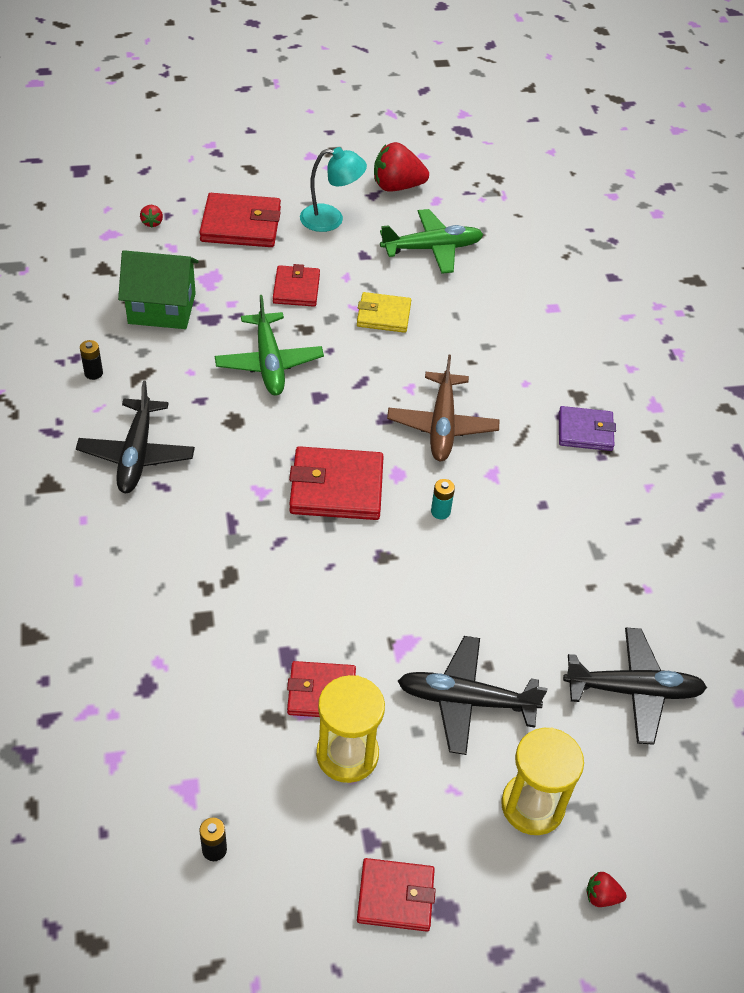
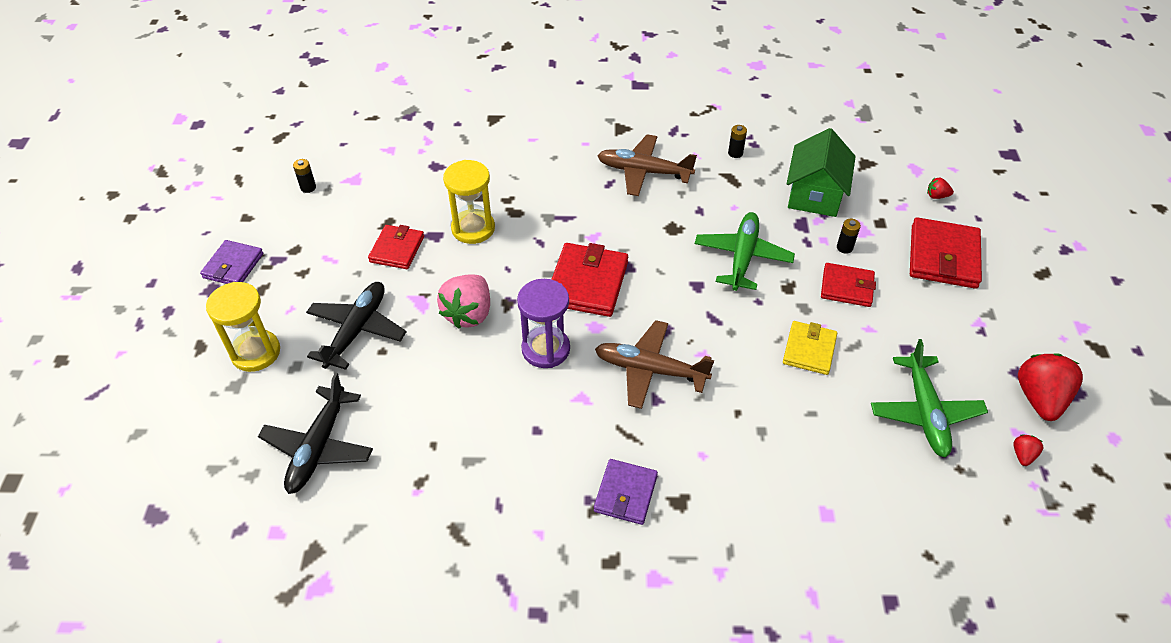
camera: 105 degrees right, 0 degrees up
black plane [76,381,195,493] -> brown plane [597,134,697,196]
green plane [215,295,324,396] -> green plane turned 105 degrees clockwise [695,212,795,291]
turquoise lamp [300,147,367,232] -> none
yellow hourglass [316,675,385,783] -> yellow hourglass moved to [443,160,495,244]
red wallet [357,858,436,932] -> purple wallet [200,240,263,284]
turquoise battery [431,479,455,519] -> purple hourglass [517,279,570,368]
red strawberry [586,872,627,907] -> red strawberry moved to [1013,435,1044,466]
none -> pink strawberry [437,274,490,329]
none -> black battery [837,219,861,254]

